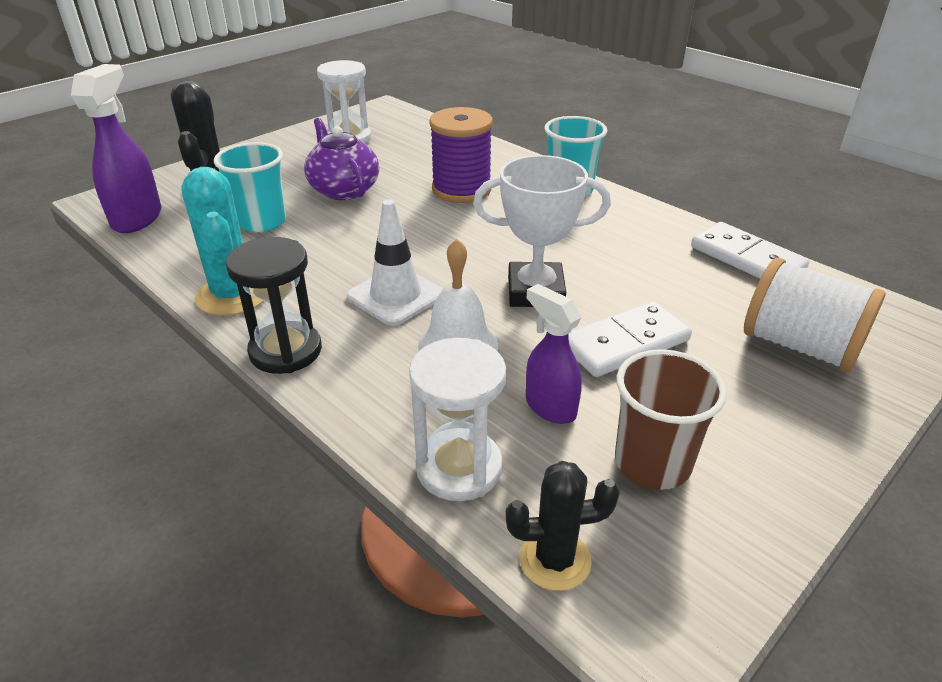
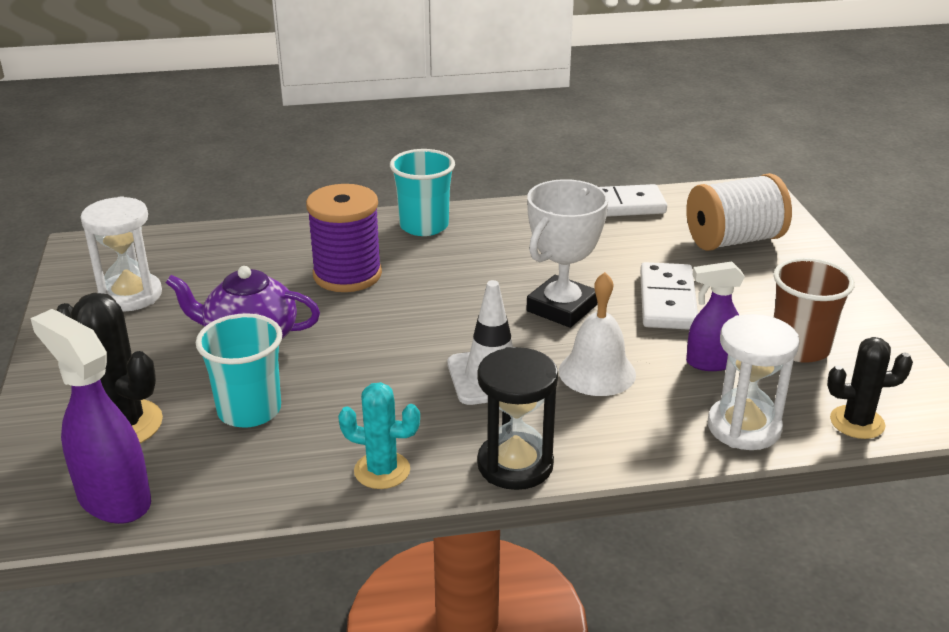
camera: 55 degrees left, 5 degrees down
turquoise cactus [181,167,263,316] -> turquoise cactus [338,382,420,489], size x0.66
black cactus [505,461,620,591] -> black cactus turned 60 degrees clockwise [827,337,913,439]

